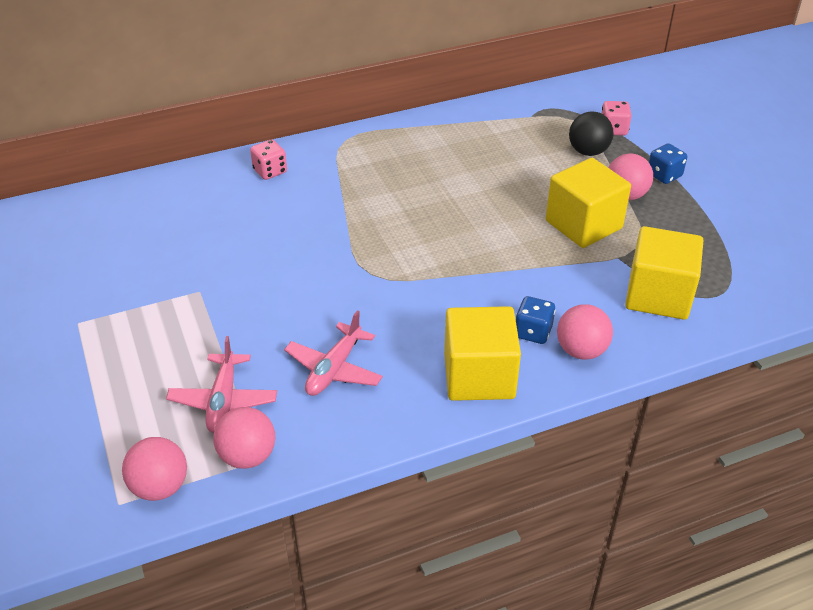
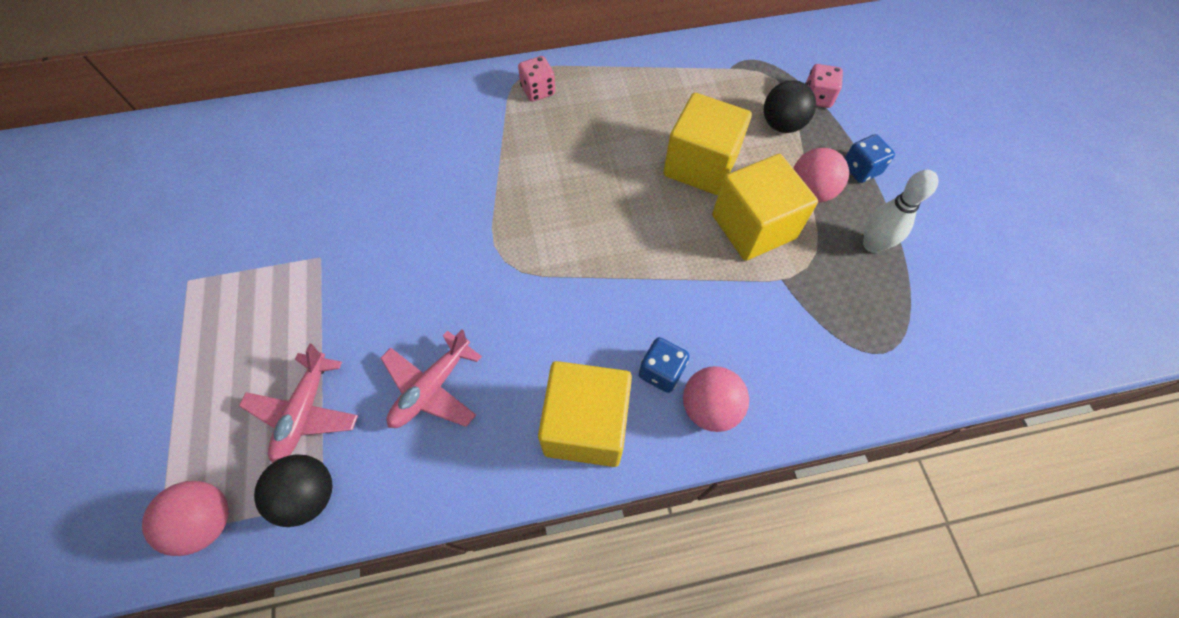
camera: 10 degrees right, 20 degrees up
pink ball [213,407,275,469] -> black ball [254,454,332,527]
pink dice [250,140,287,180] -> pink dice moved to [518,56,555,102]
yellow cube [625,226,703,320] -> yellow cube moved to [663,93,752,195]
none -> white bowling pin [863,170,938,253]

